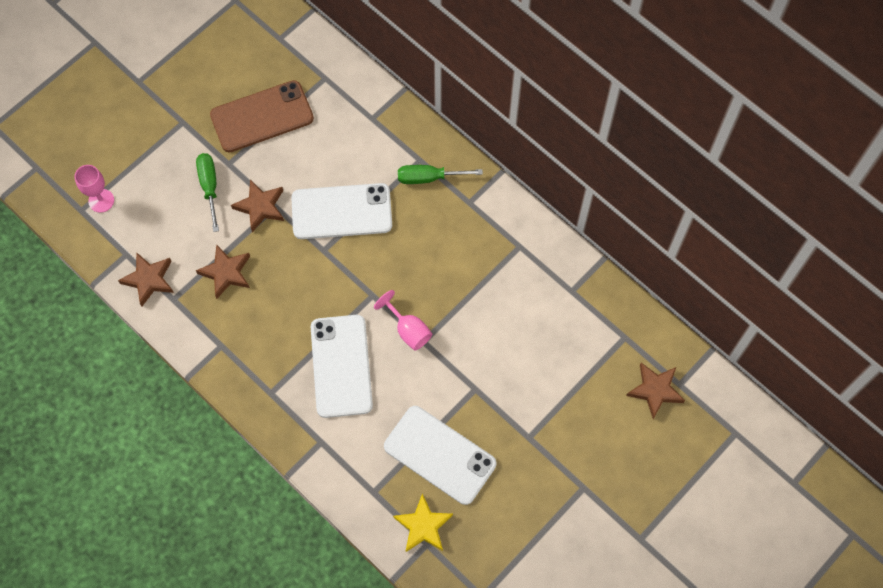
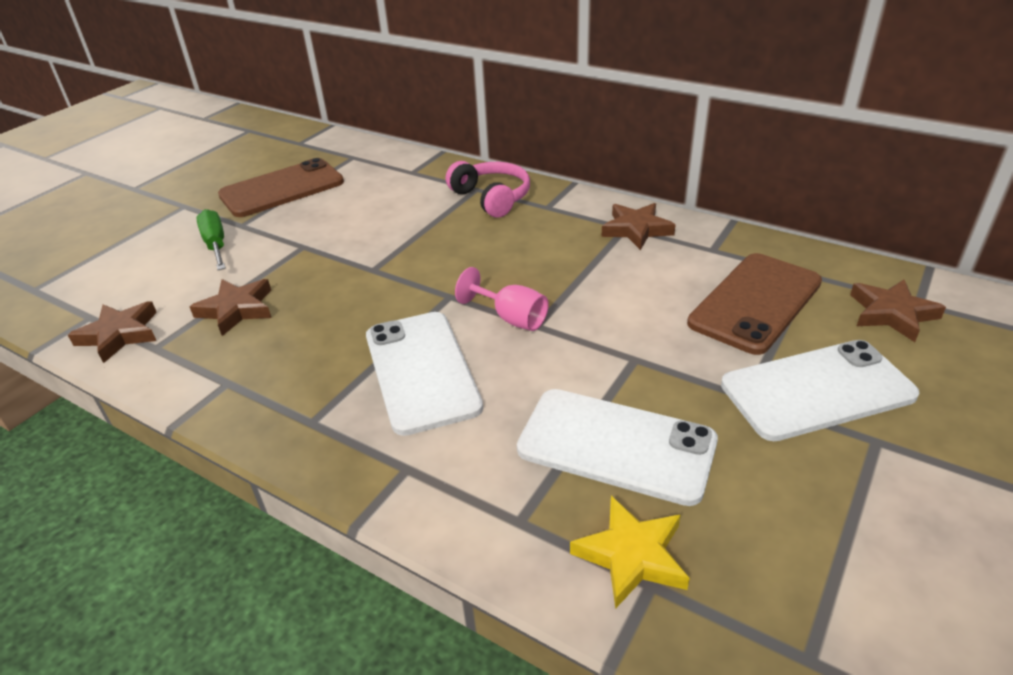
camera: 10 degrees left, 30 degrees down
pink goblet [74,165,114,213] -> none
brown star [231,179,284,232] -> brown star moved to [601,203,676,250]
white phone [291,183,392,239] -> white phone moved to [721,340,919,441]
green screwdriver [398,165,483,184] -> pink headphones [446,161,530,217]
none -> brown phone [687,253,822,355]

